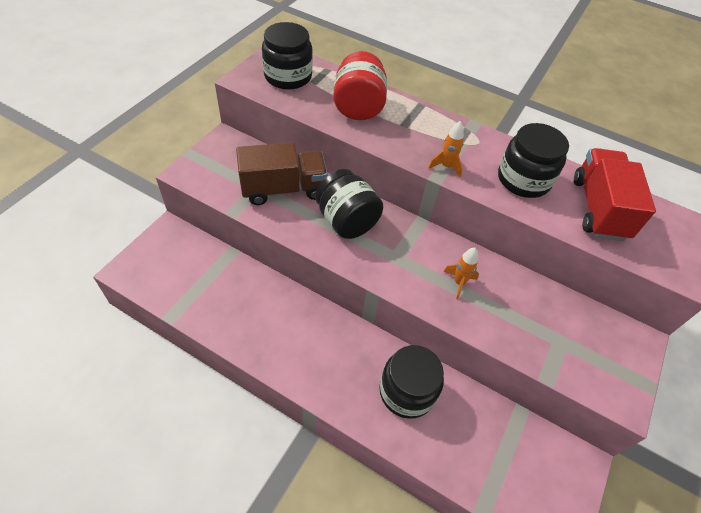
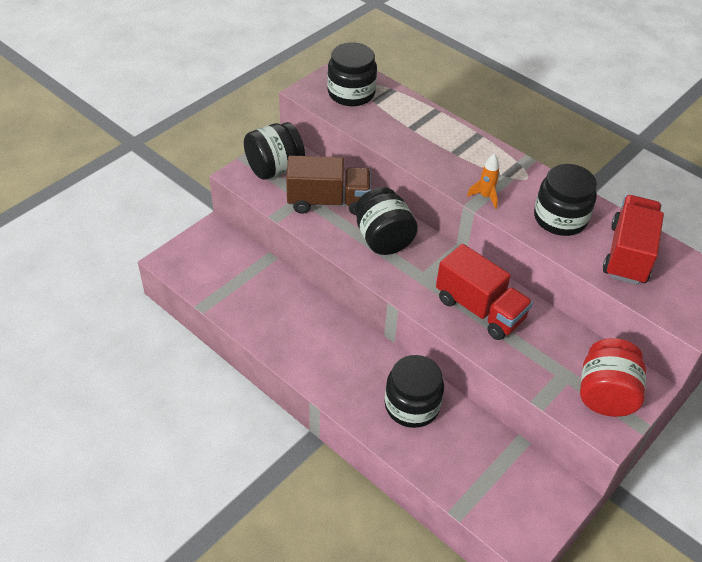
camera: 15 degrees right, 5 degrees down
red jar [333,51,387,120] -> red jar moved to [580,338,646,417]
orange rocket [444,248,479,299] -> red truck [436,244,533,340]
none -> black jar [244,122,305,180]

